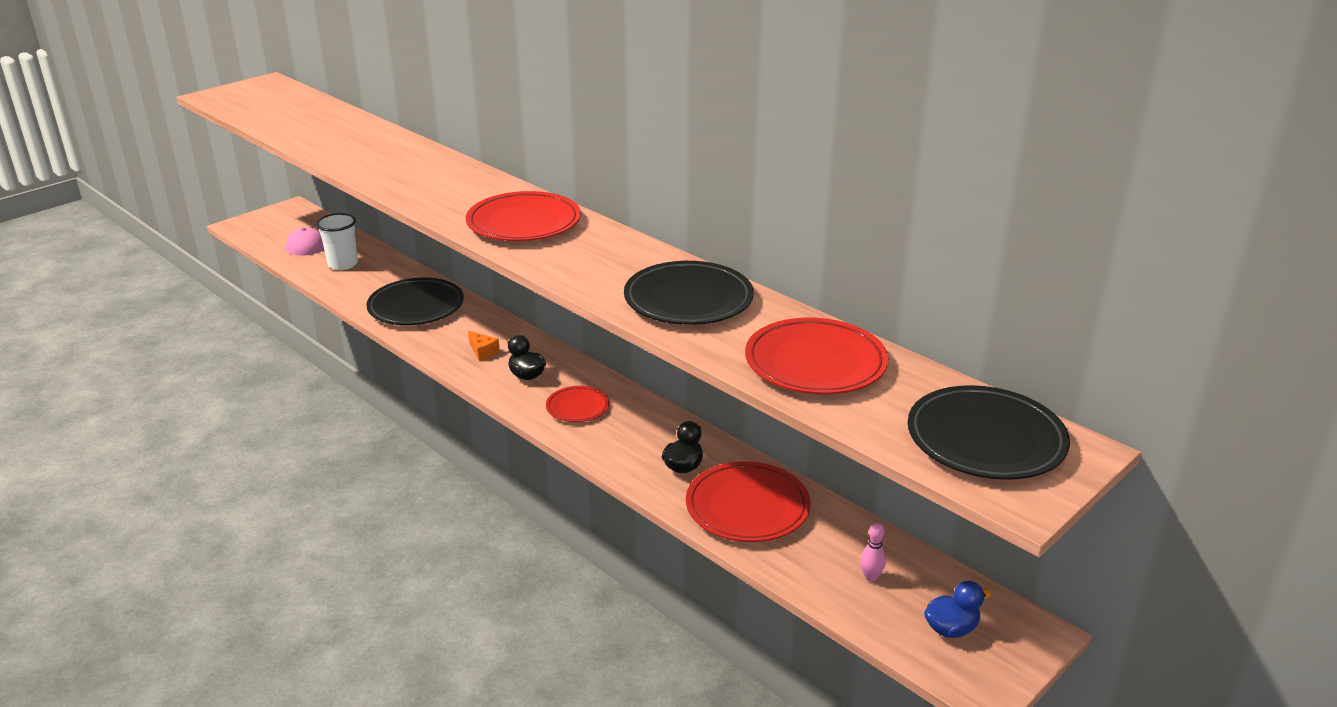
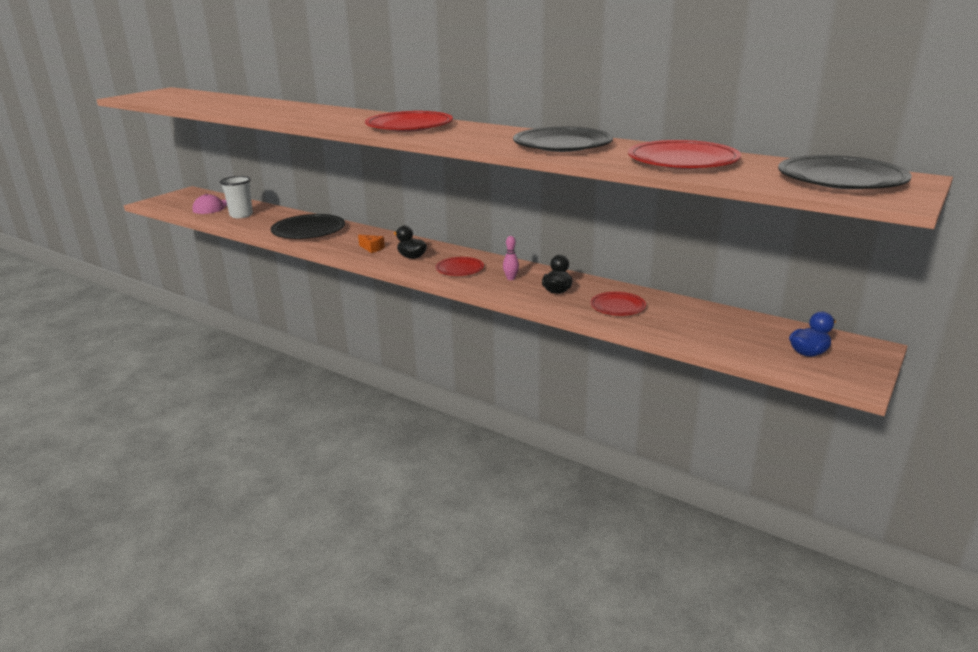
camera: 10 degrees left, 5 degrees down
red plate [686,461,811,542] -> red plate [590,292,646,316], size x0.58
pink bowling pin [860,522,886,582] -> pink bowling pin moved to [503,236,519,280]

